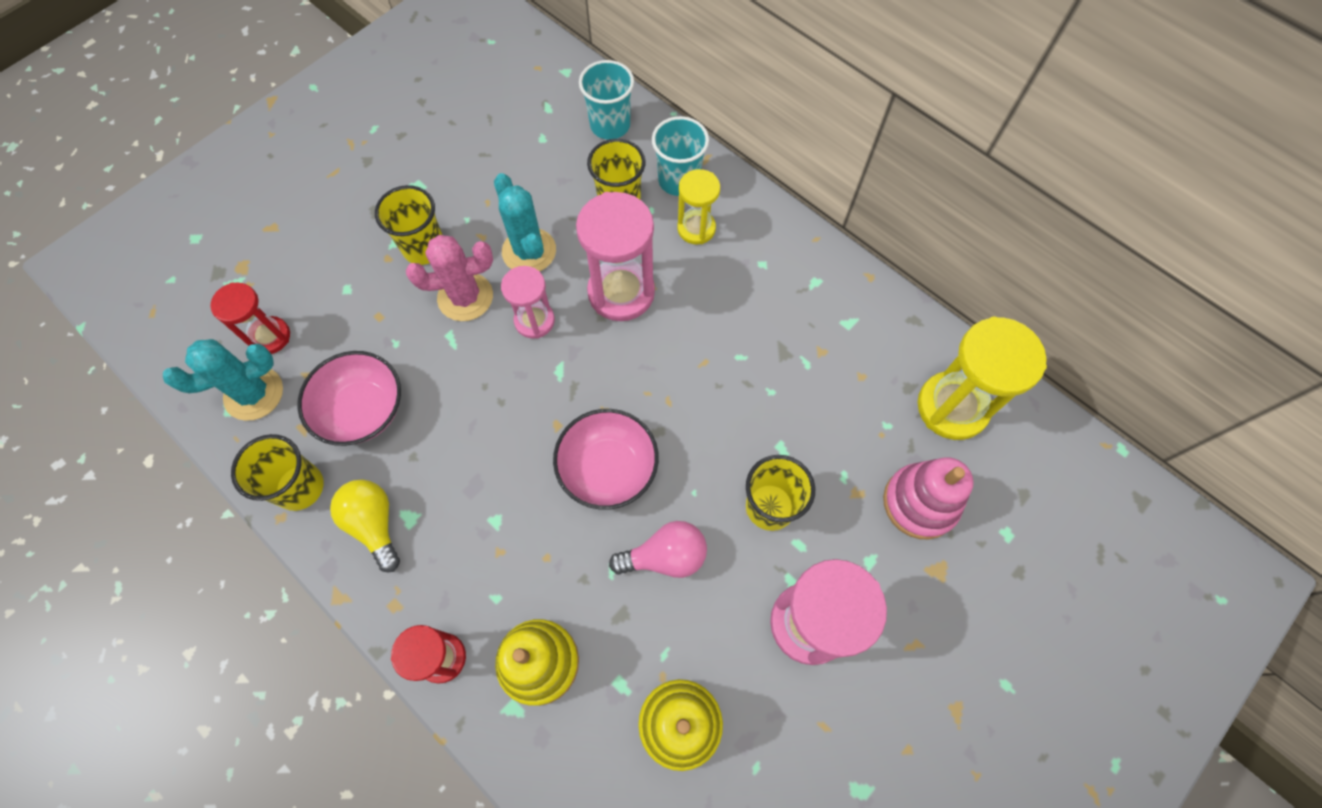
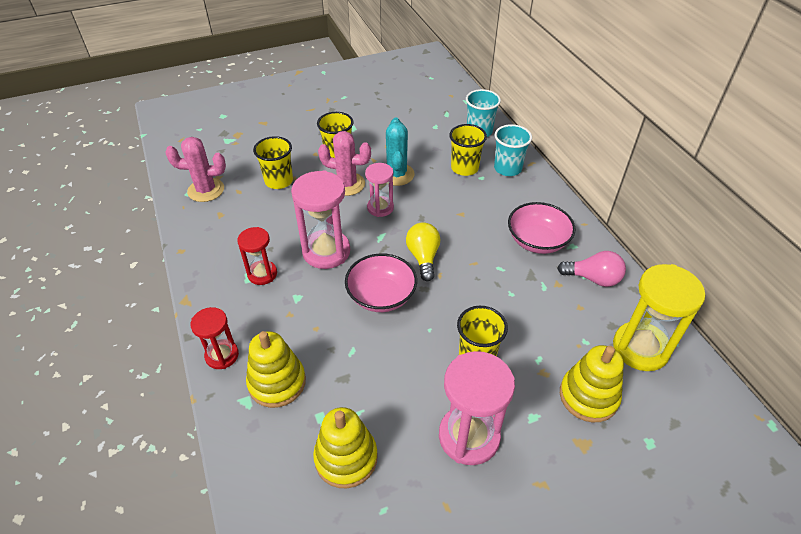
camera: 25 degrees right, 20 degrees down
turquoise cactus [163,339,283,421] -> pink cactus [165,137,226,202]
red hourglass [210,282,290,354] -> red hourglass moved to [237,227,277,285]
yellow cup [231,434,324,511] -> yellow cup moved to [253,136,293,189]
pink bowl [297,351,401,446] -> pink bowl moved to [508,202,576,254]
yellow light bulb [330,480,400,572] -> yellow light bulb moved to [406,222,440,281]
pink hourglass [576,192,655,321] -> pink hourglass moved to [291,170,350,269]
pink light bulb [609,521,707,578] -> pink light bulb moved to [557,251,626,287]
yellow hourglass [677,169,720,245] -> none
pink stacking toy [883,457,974,540] -> yellow stacking toy [560,345,624,423]

